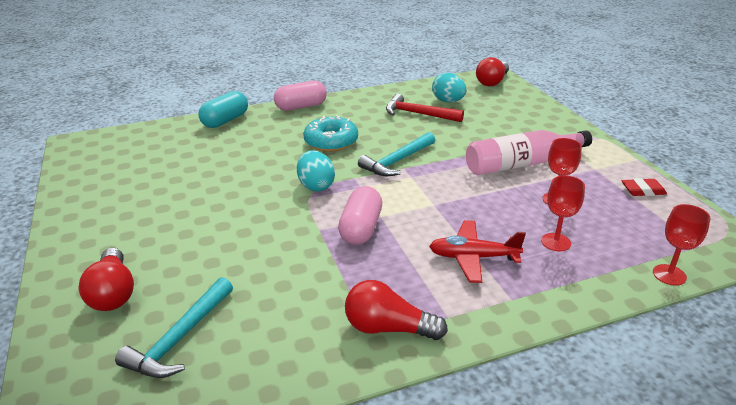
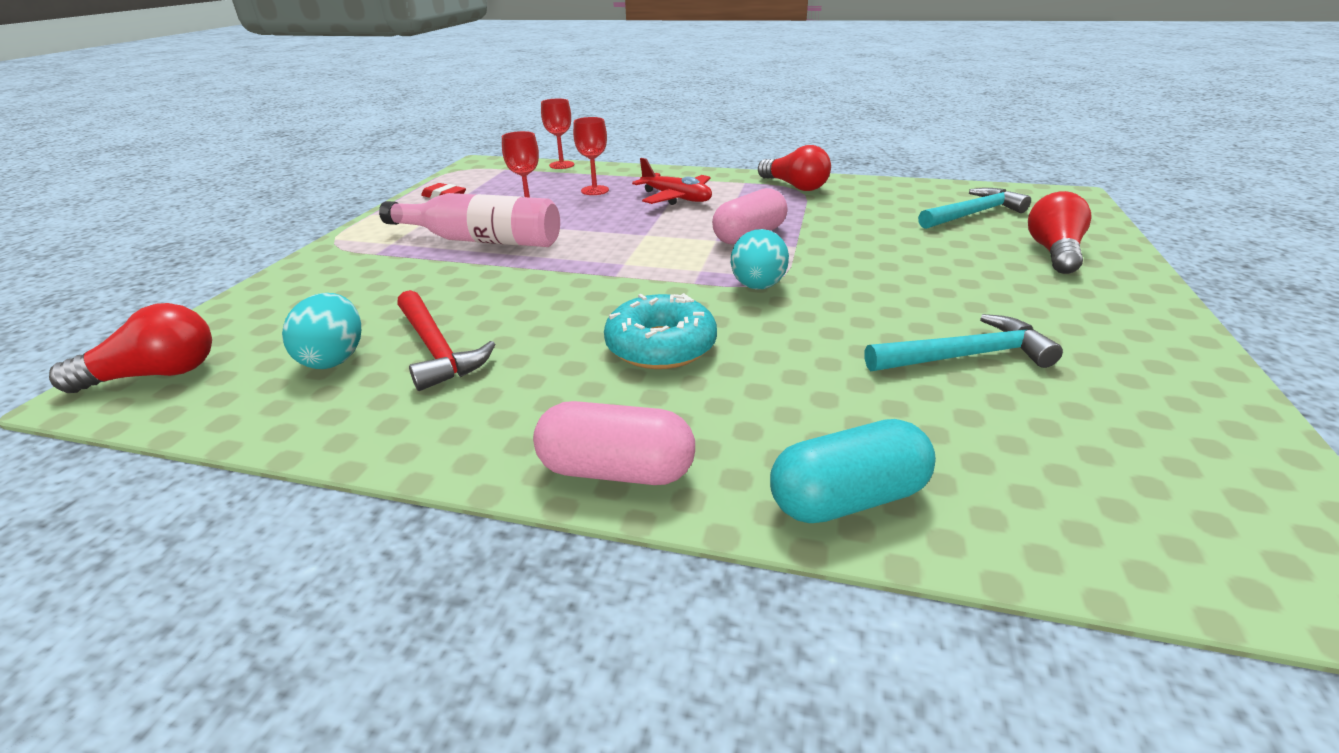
camera: 145 degrees left, 0 degrees up
turquoise hammer [358,132,435,176] -> turquoise hammer moved to [865,314,1063,371]

